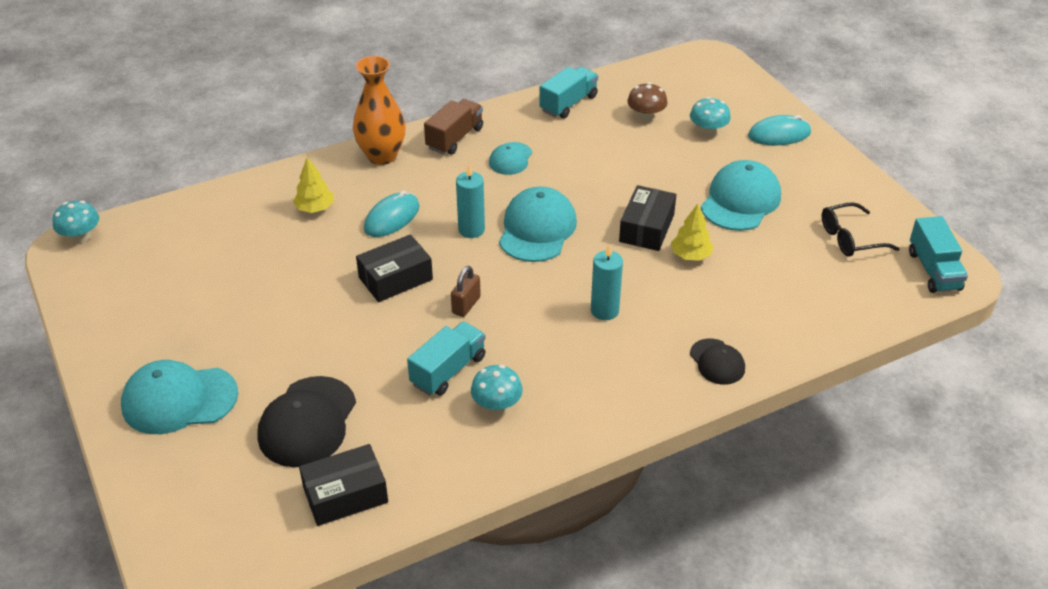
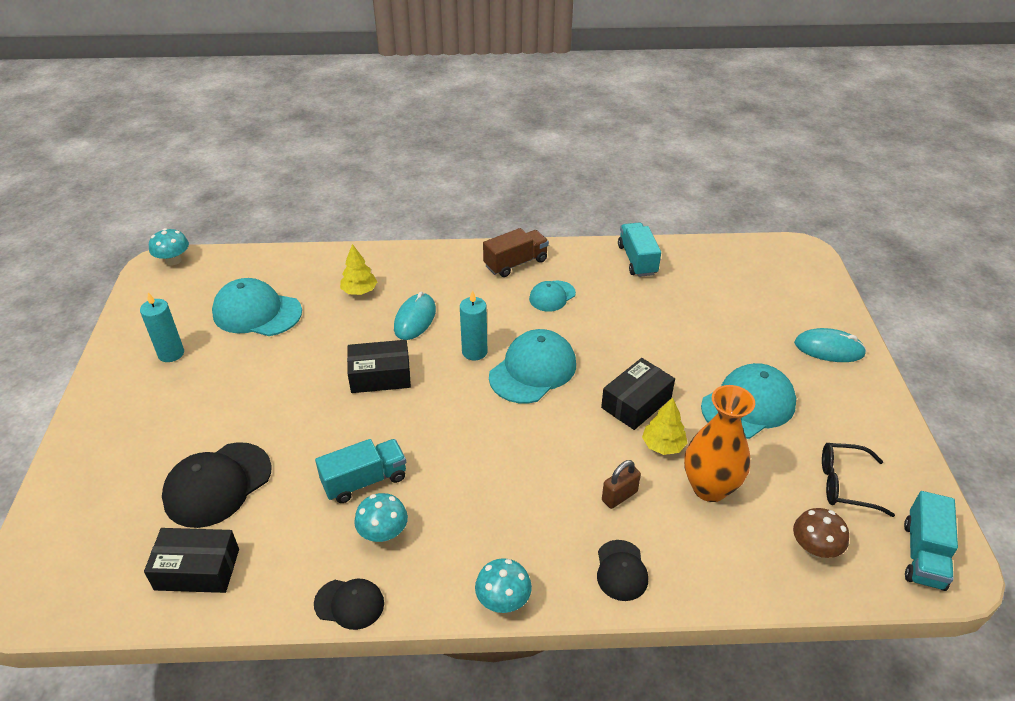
camera: 25 degrees right, 0 degrees up
turquoise cap [121,360,238,434] -> turquoise cap moved to [212,278,302,336]
orange vase [353,56,405,165] -> orange vase moved to [684,385,755,502]
turquoise mouse [364,190,420,237] -> turquoise mouse turned 45 degrees counterclockwise [394,292,436,340]
brown padlock [451,266,481,317] -> brown padlock moved to [602,460,641,509]
turquoise truck [539,67,598,118] -> turquoise truck turned 75 degrees counterclockwise [618,222,661,277]
turquoise candle [591,244,623,320] -> turquoise candle moved to [140,293,184,362]
brown mushroom [627,82,667,122] -> brown mushroom moved to [793,508,849,558]
turquoise mushroom [690,97,731,137] -> turquoise mushroom moved to [475,558,532,613]
none -> black cap [314,579,384,630]

